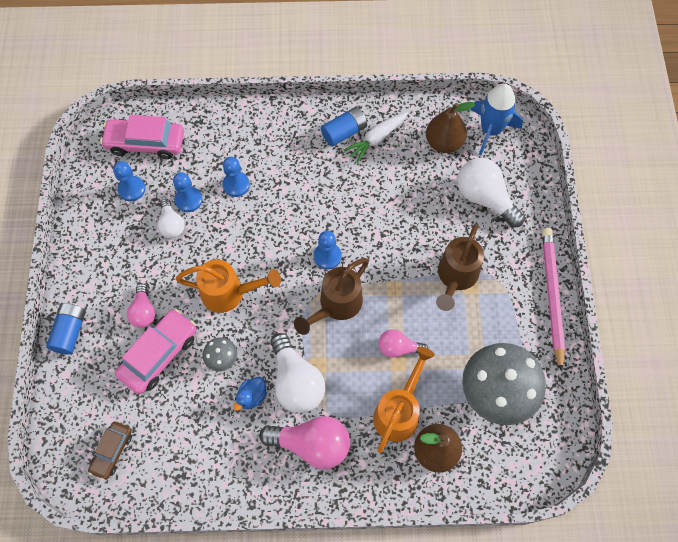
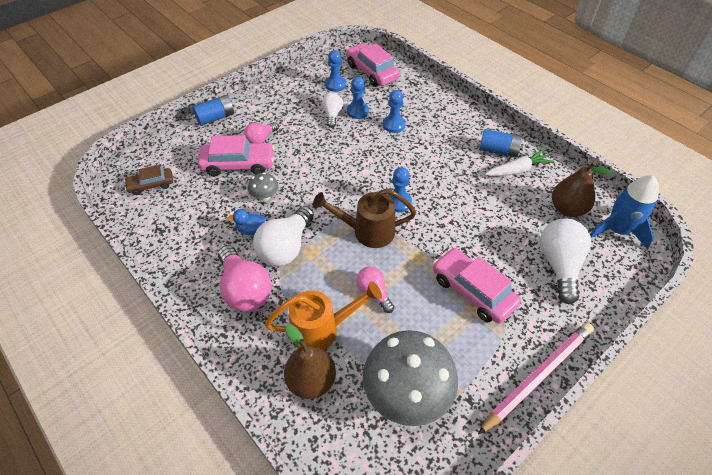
camera: 50 degrees right, 15 degrees down
white light bulb [158,199,185,238] -> white light bulb turned 150 degrees clockwise [322,92,343,128]
orange watering can [176,259,281,313] -> none
white carrot [344,112,408,163] -> white carrot turned 150 degrees clockwise [485,149,554,176]
brown watering can [436,223,484,311] -> pink car [433,248,521,324]

